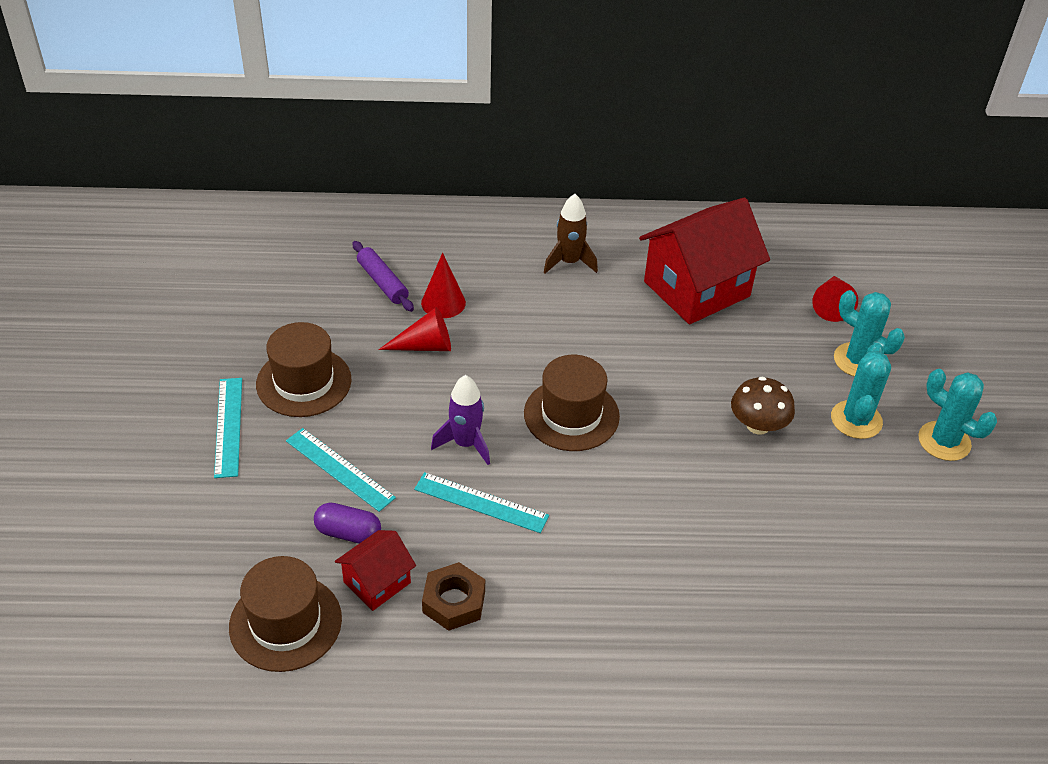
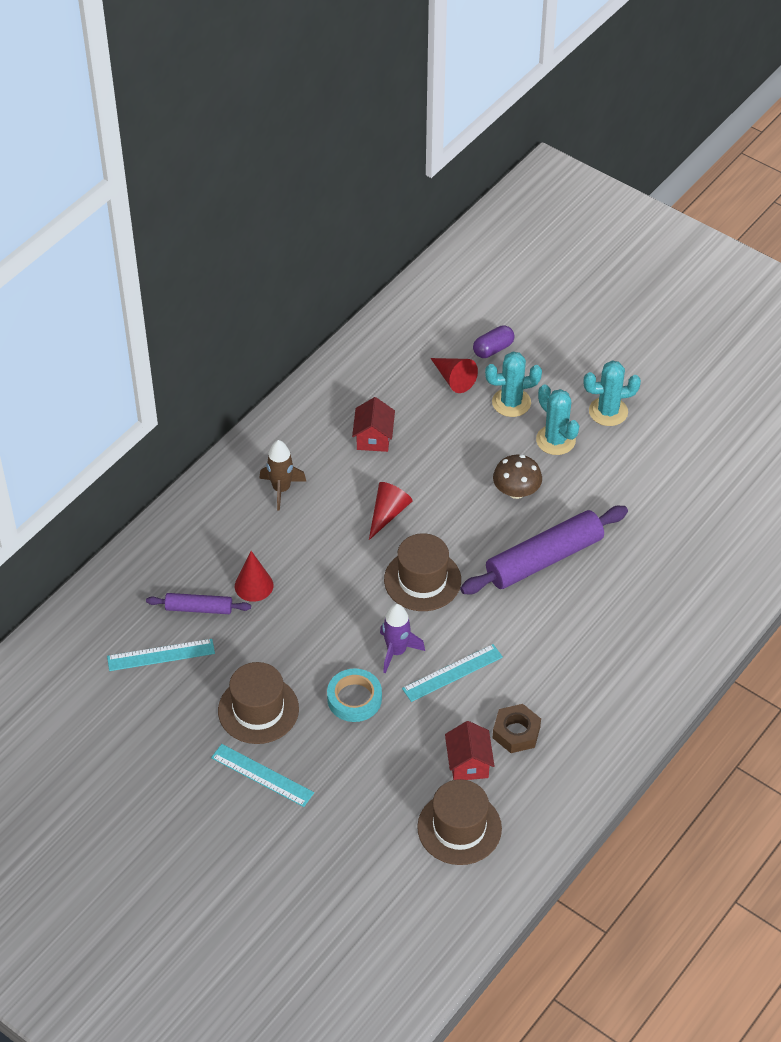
camera: 50 degrees left, 5 degrees up
turquoise ruler [286,428,396,512] -> turquoise ruler moved to [107,639,215,671]
purple capsule [314,503,381,544] -> purple capsule moved to [473,325,515,358]
red cone [378,307,451,351] -> red cone moved to [369,482,413,540]
red house [639,198,770,324] -> red house [352,397,395,452], size x0.50
none -> turquoise tape [327,668,382,722]
none -> purple rolling pin [460,506,628,594]

